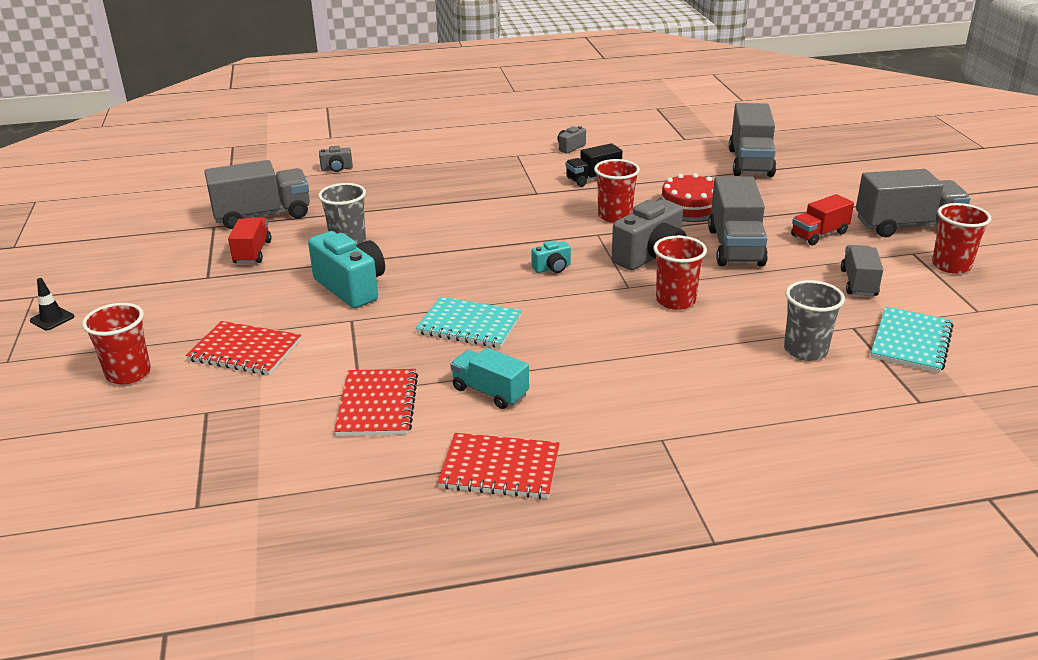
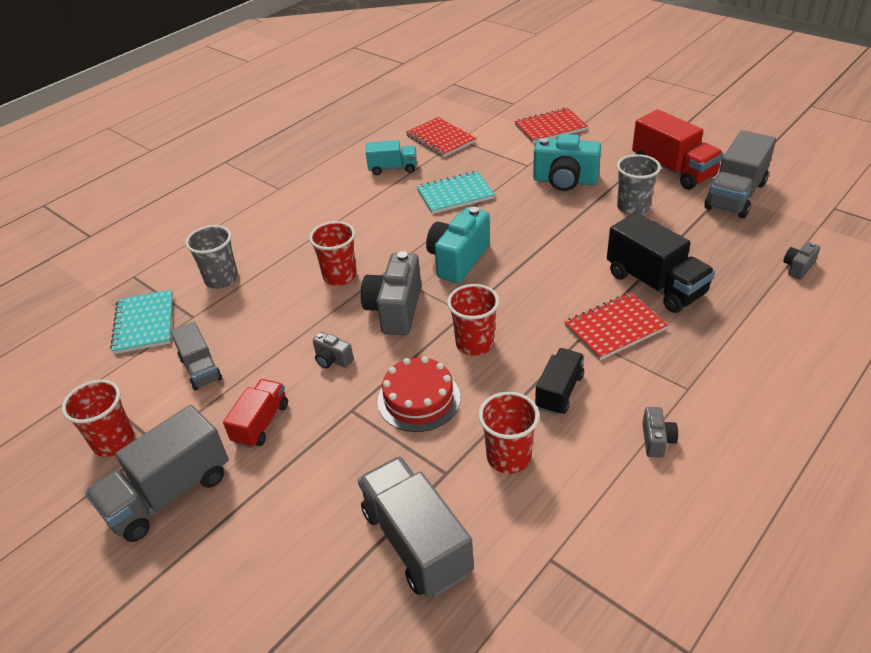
camera: 145 degrees right, 10 degrees up
black traffic cone [30,278,74,330] -> none
red cup [82,303,151,385] -> red cup moved to [478,392,539,474]
red truck [228,218,272,264] -> red truck [632,110,724,190], size x1.65
red notebook [438,433,560,499] -> red notebook moved to [564,293,668,360]
turquoise camera [531,240,571,273] -> turquoise camera [426,207,490,283], size x2.06
grey truck [708,176,768,267] -> grey camera [313,332,354,368]
none -> black truck [607,212,715,313]

